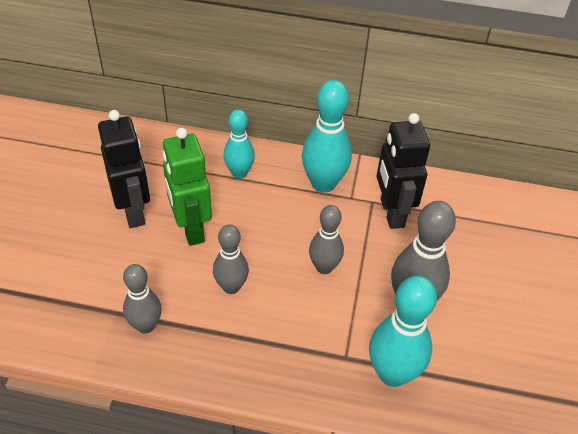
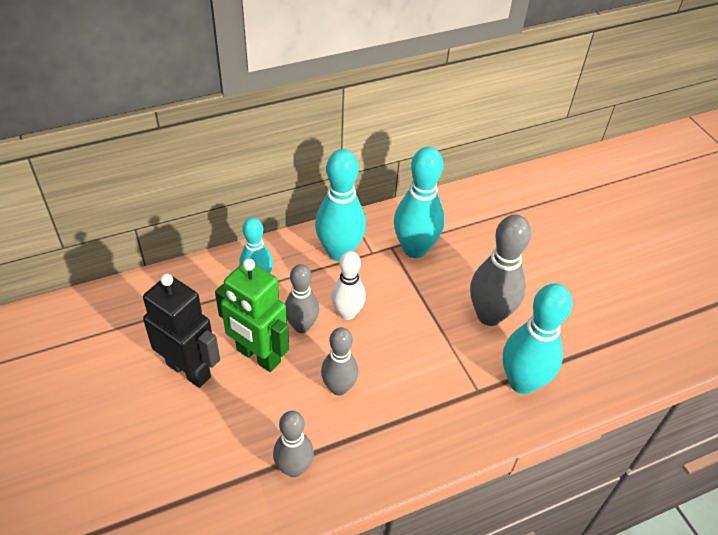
camera: 35 degrees left, 0 degrees up
grey bowling pin [309,205,344,274] -> grey bowling pin moved to [285,264,319,333]
black robot [377,113,430,229] -> turquoise bowling pin [394,147,444,258]
none -> white bowling pin [331,251,366,320]

